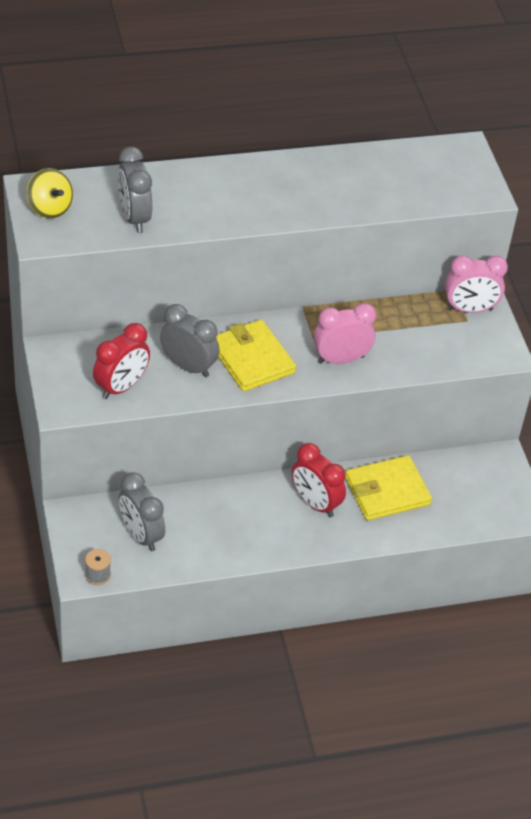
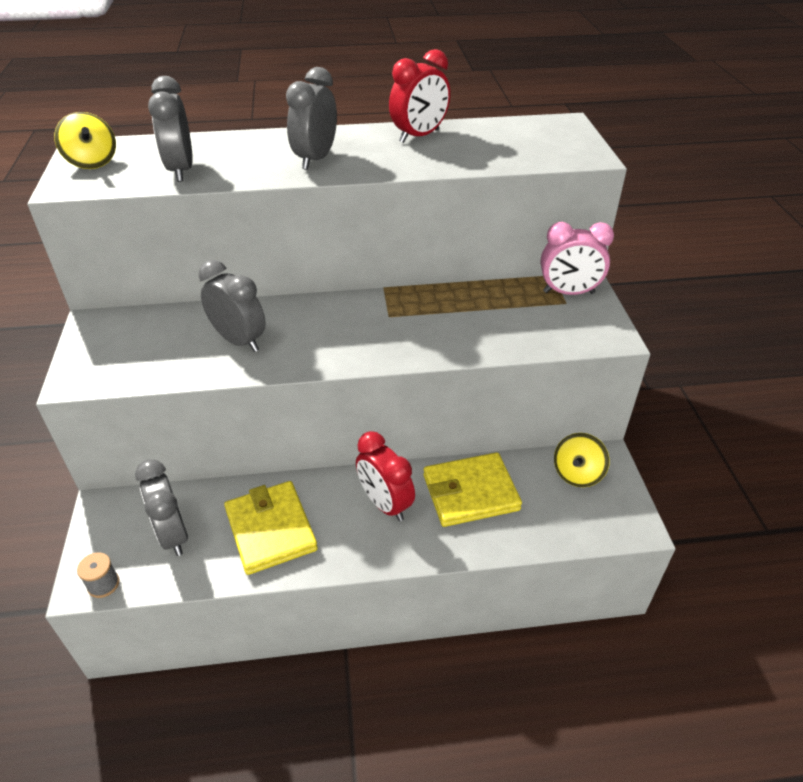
camera: 10 degrees right, 5 degrees down
red clock [93,323,150,399] -> red clock moved to [389,49,450,143]
yellow wallet [216,319,296,392] -> yellow wallet moved to [224,481,318,575]
pink clock [313,303,376,364] -> none
none -> grey clock [286,67,337,170]
none -> yellow spinning top [554,433,609,487]

